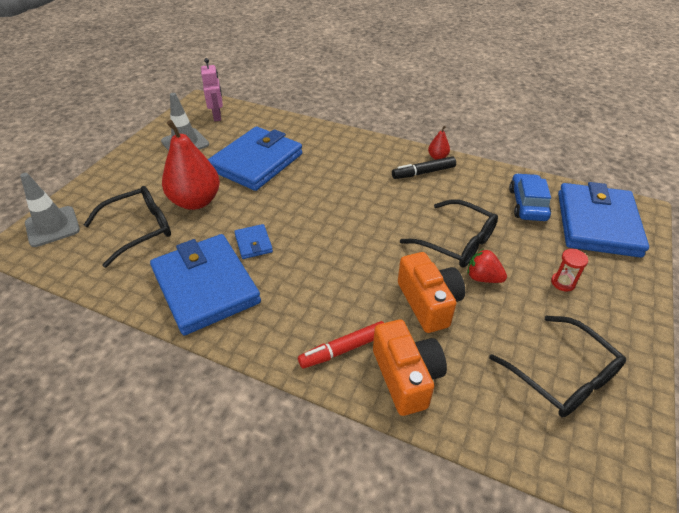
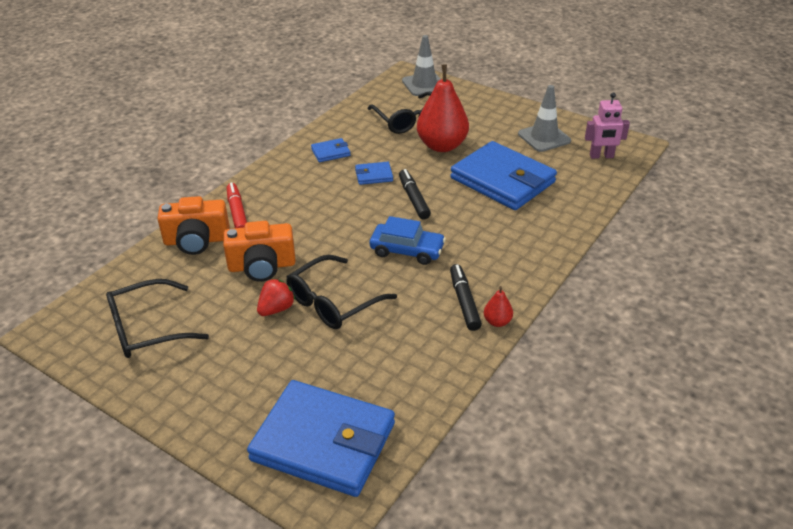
camera: 100 degrees right, 5 degrees down
blue wallet [150,234,261,335] -> blue wallet [311,138,351,162], size x0.42
blue car [509,173,551,221] -> blue car moved to [370,216,446,265]
red hourglass [551,249,588,291] -> none
none -> black marker [399,169,431,219]

